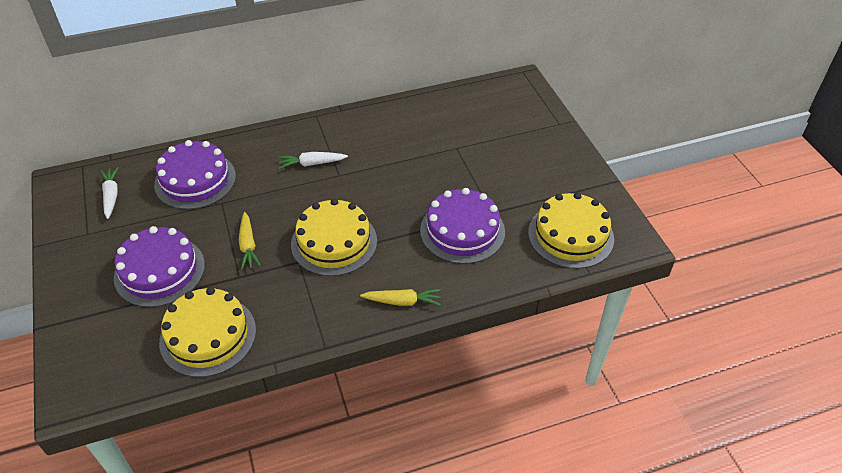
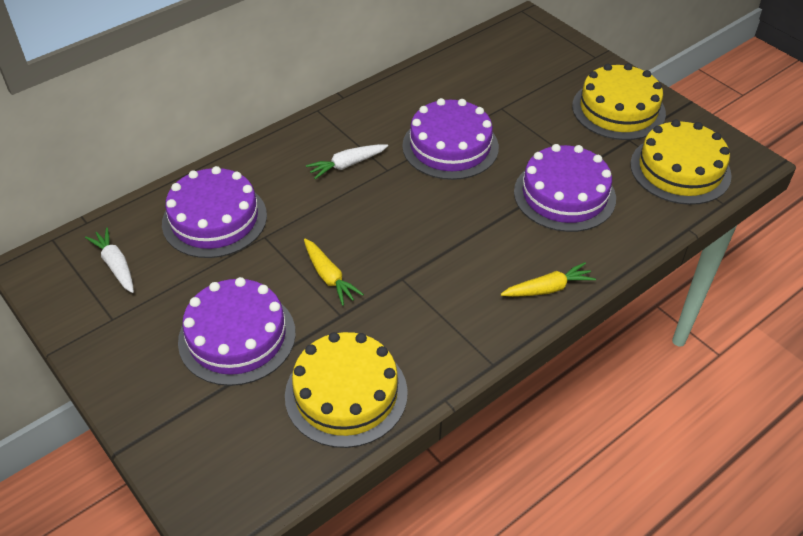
camera: 20 degrees left, 0 degrees up
yellow cake [291,199,377,276] -> yellow cake moved to [572,63,666,140]
none -> purple cake [402,98,499,180]

